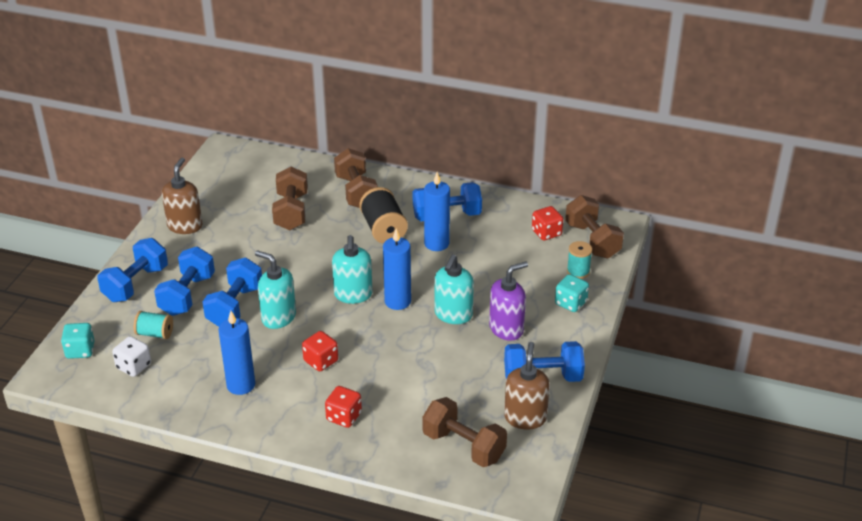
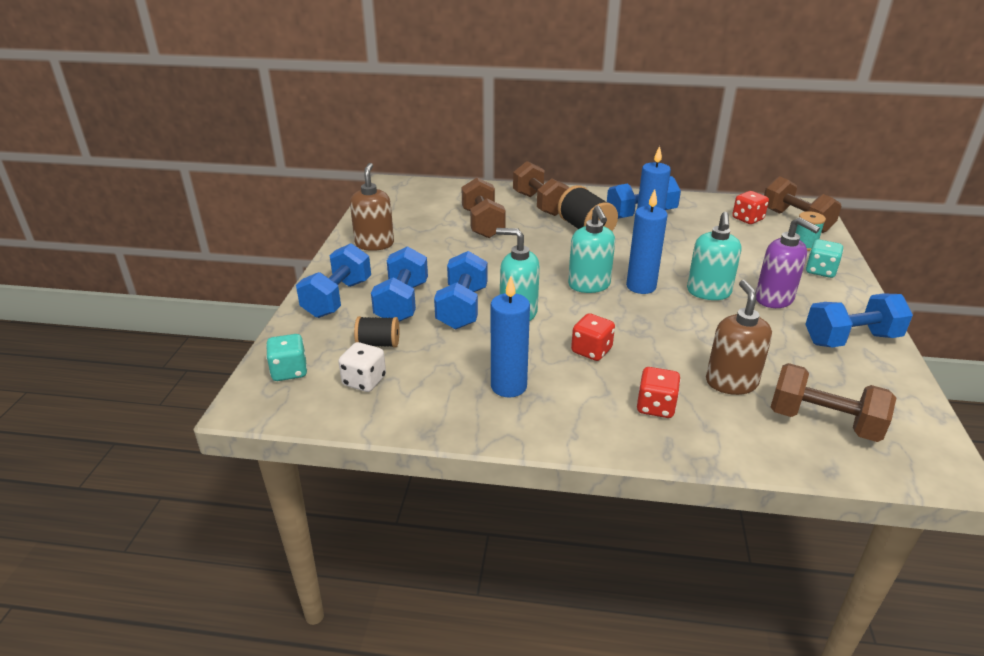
camera: 10 degrees left, 5 degrees down
turquoise spool [134,311,173,339] -> black spool [354,316,399,348]
purple soap dispenser [489,261,528,341] -> purple soap dispenser turned 90 degrees clockwise [756,217,820,308]
brown soap dispenser [504,342,550,430] -> brown soap dispenser moved to [706,280,772,395]

